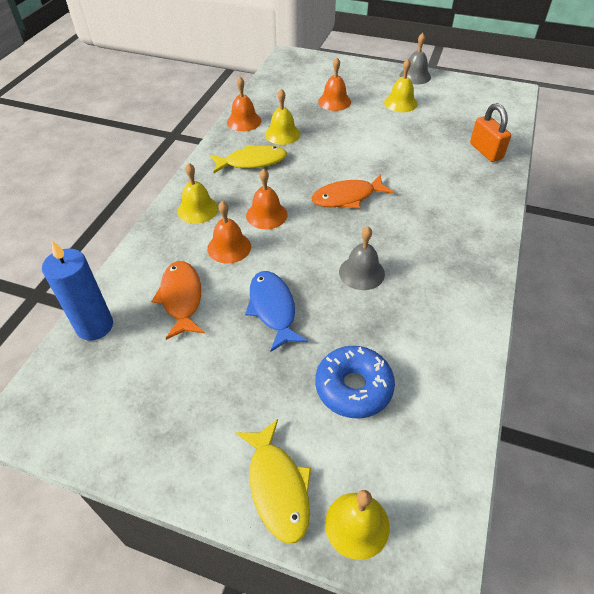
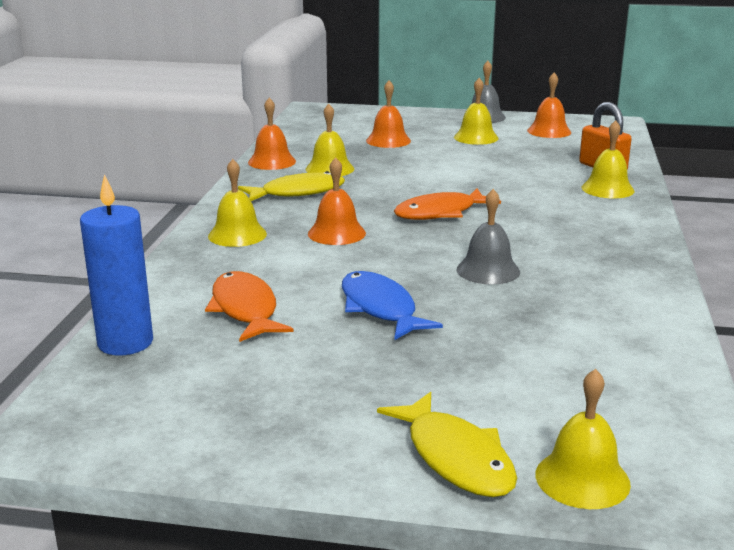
camera: 10 degrees left, 25 degrees down
orange bell [207,201,251,264] -> orange bell moved to [527,72,571,138]
blue donut [315,346,395,419] -> none
none -> yellow bell [581,120,634,198]

